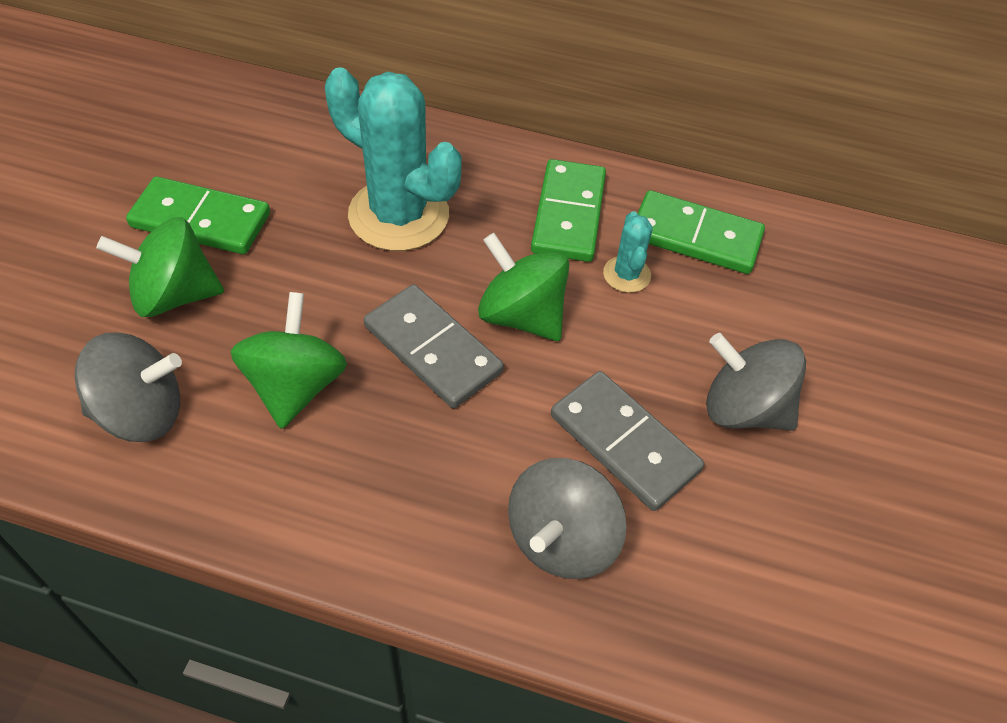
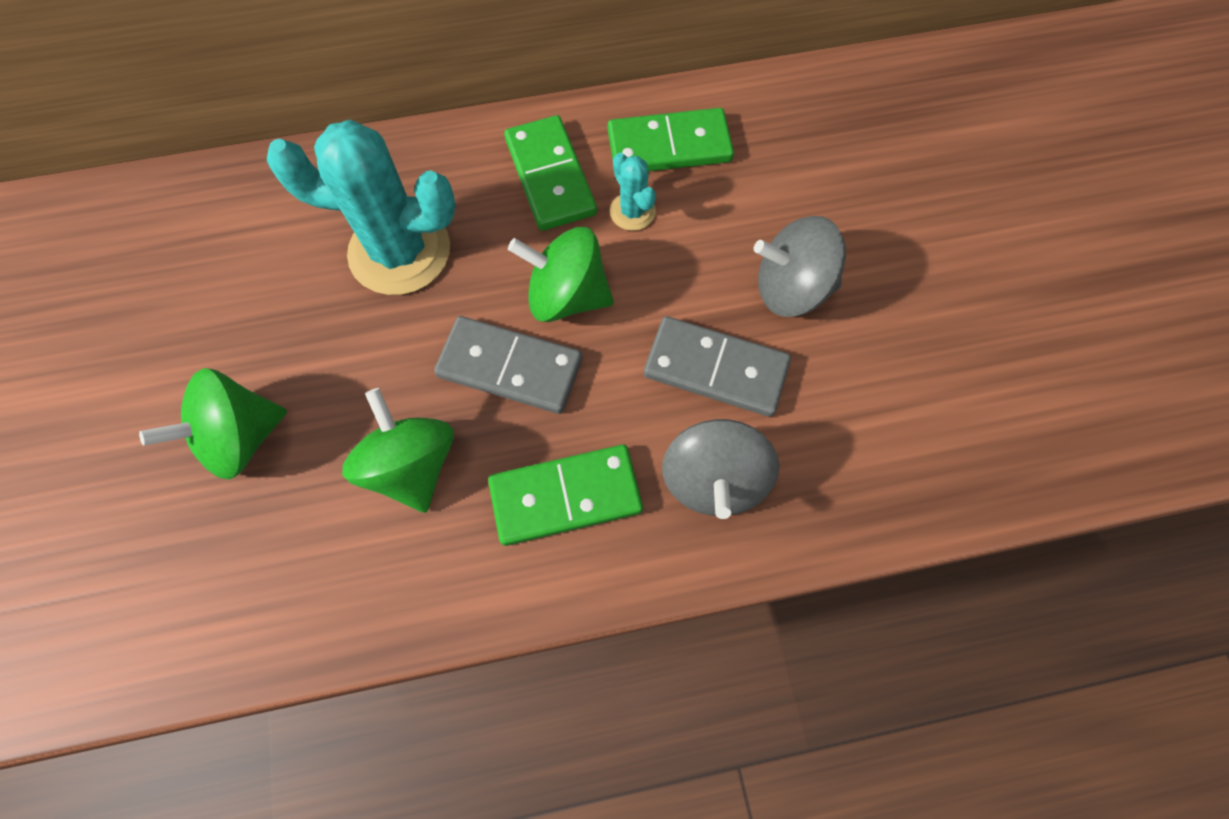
camera: 25 degrees left, 15 degrees up
grey spinning top [74,333,182,442] -> none
green domino [126,177,270,254] -> green domino moved to [488,445,643,546]

